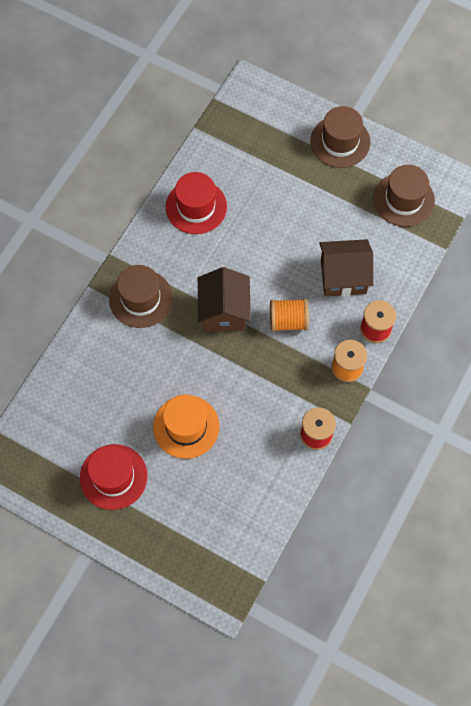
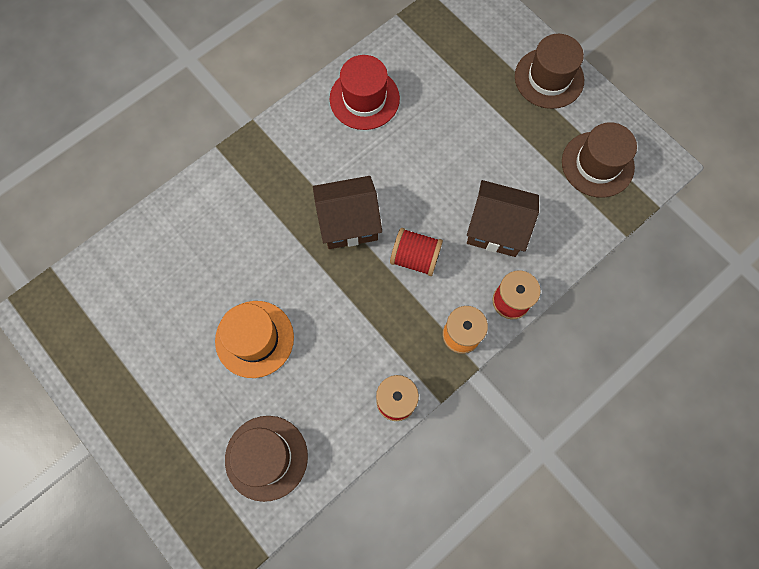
camera: 20 degrees right, 5 degrees up
red hat [80,444,147,510] -> none
brown hat [109,265,173,328] -> brown hat moved to [225,416,308,502]
brown house [198,267,251,331] -> brown house turned 60 degrees clockwise [313,176,382,249]
orange spool [270,298,309,332] -> red spool [390,228,443,276]

